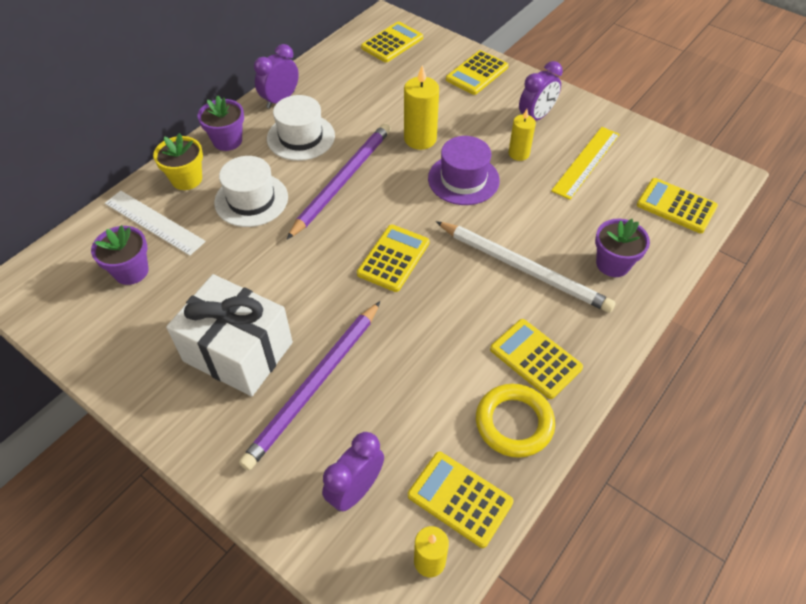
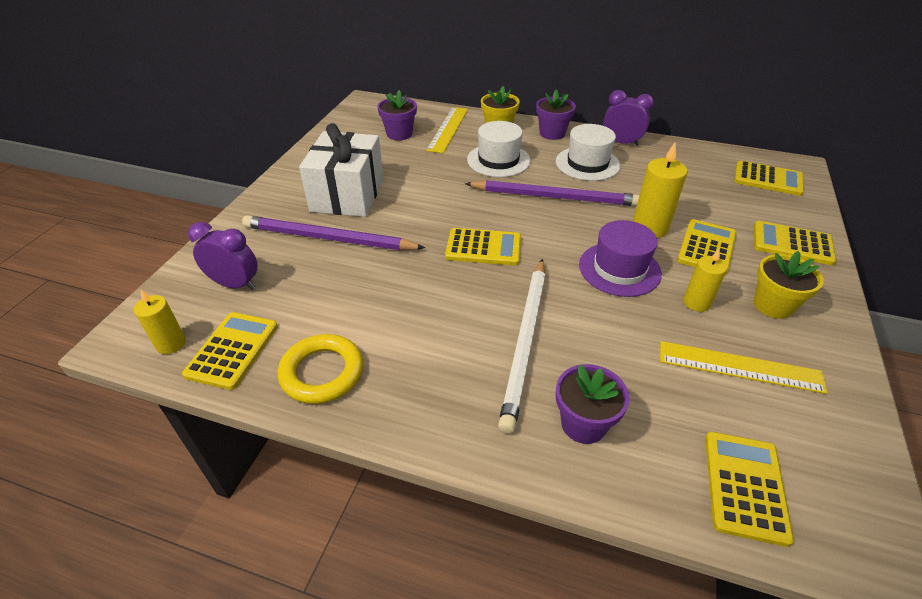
camera: 70 degrees right, 10 degrees down
white ruler [105,191,206,256] -> yellow ruler [426,107,468,153]
yellow calculator [490,319,583,399] -> yellow calculator moved to [677,219,736,275]
purple clock [519,61,563,121] -> yellow flower pot [754,251,824,319]

